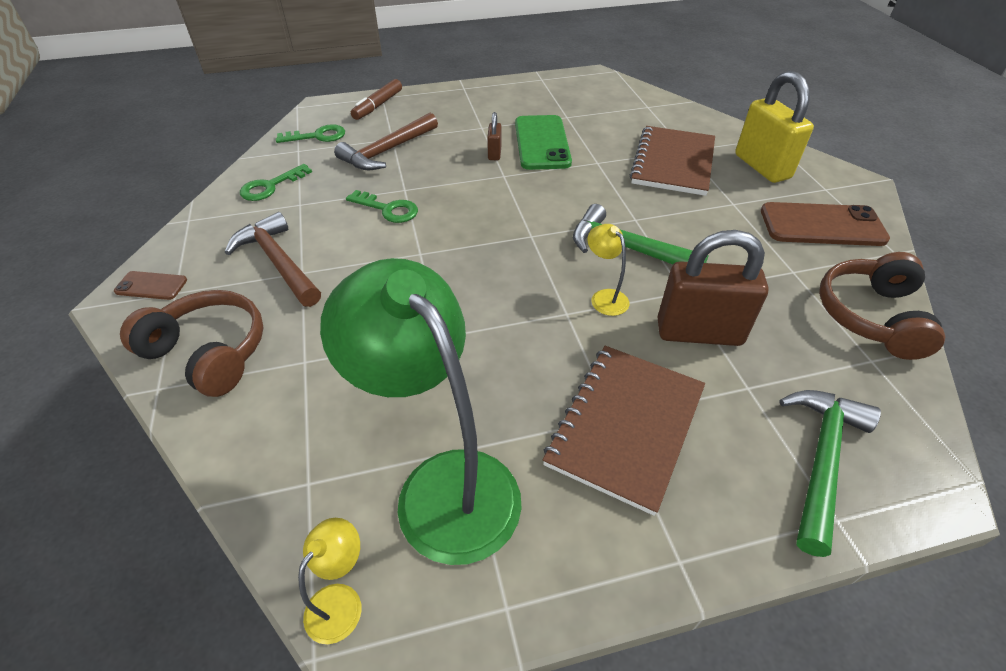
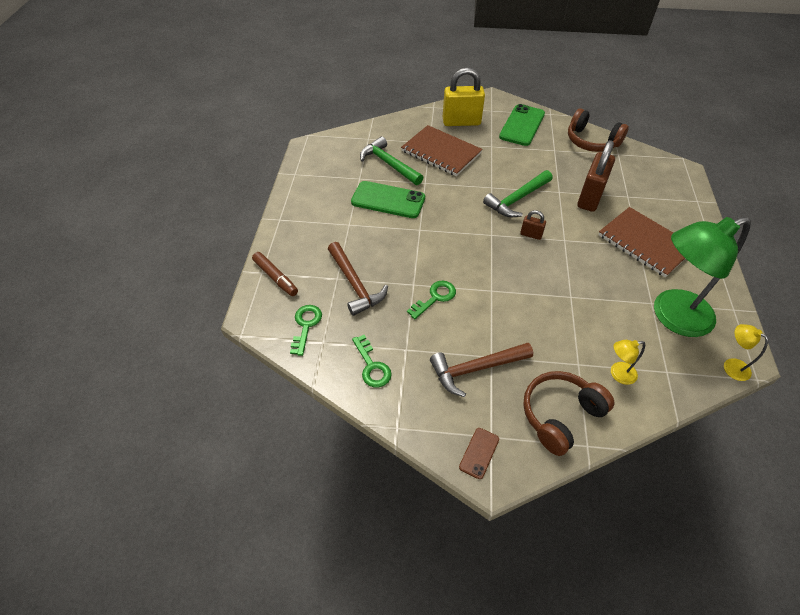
camera: 70 degrees left, 5 degrees up
brown padlock [487,112,502,160] -> brown padlock moved to [520,210,546,240]
yellow lamp [588,224,630,316] -> yellow lamp moved to [611,340,645,385]
brown phone [761,202,890,246] -> green phone [499,104,545,146]
green hammer [780,390,881,557] -> green hammer moved to [360,136,423,185]

